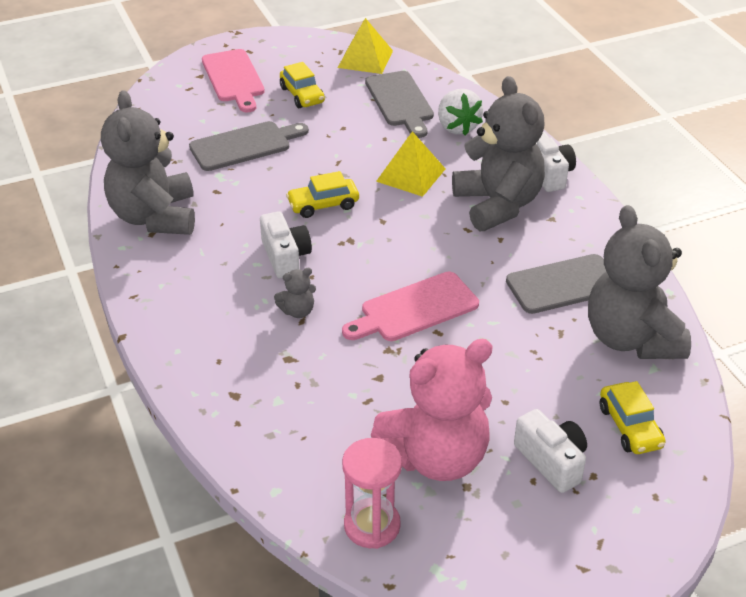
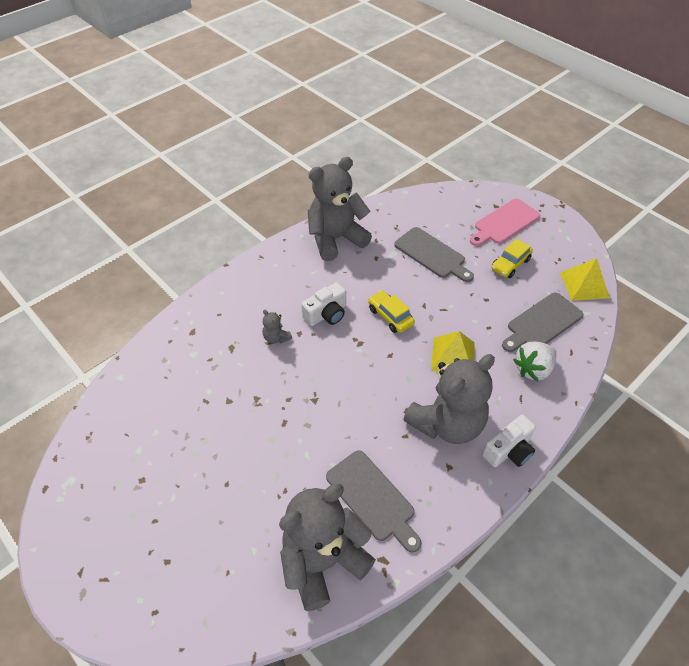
camera: 70 degrees right, 10 degrees up
pink cutting board [342,271,479,341] -> none
pink hourglass [342,438,402,549] -> none
pink teddy bear [370,339,493,481] -> none
white camera [514,409,587,493] -> none
yellow car [600,381,666,454] -> none

